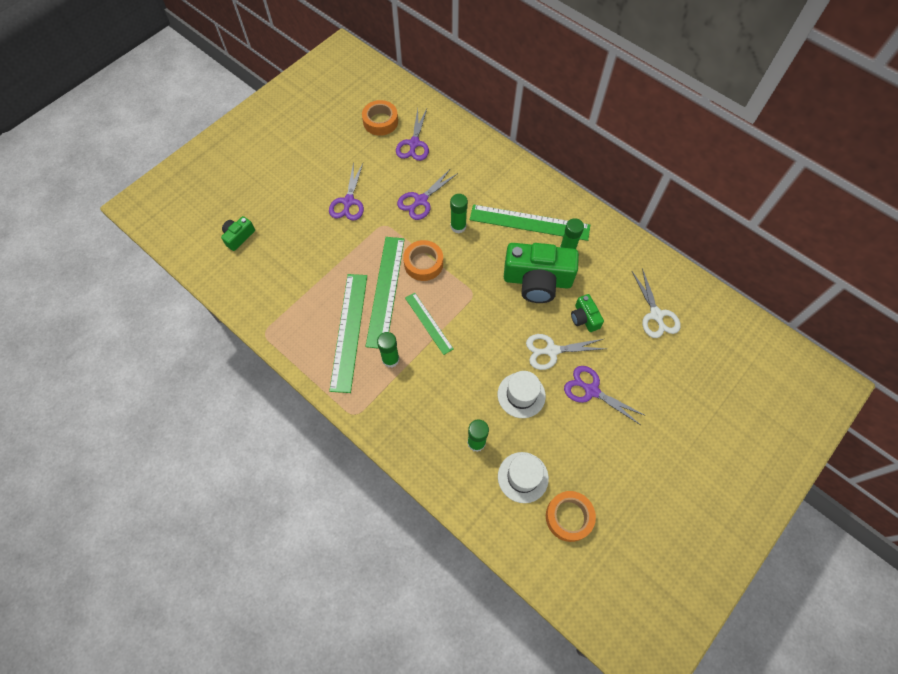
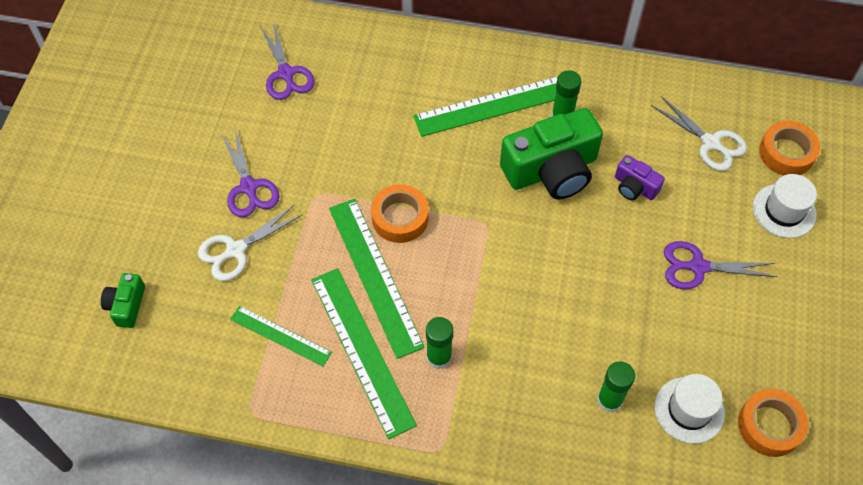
camera: 30 degrees left, 5 degrees down
orange tape [362,100,398,136] -> orange tape moved to [759,121,820,176]
purple scissors [397,168,458,220] -> none
green ruler [405,293,453,355] -> green ruler moved to [230,306,332,367]
green glue stick [450,194,468,233] -> none
white hat [498,371,546,418] -> white hat moved to [753,174,817,238]
white scissors [526,334,606,370] -> white scissors moved to [198,205,303,281]
green camera [571,294,604,332] -> purple camera [615,155,665,200]

